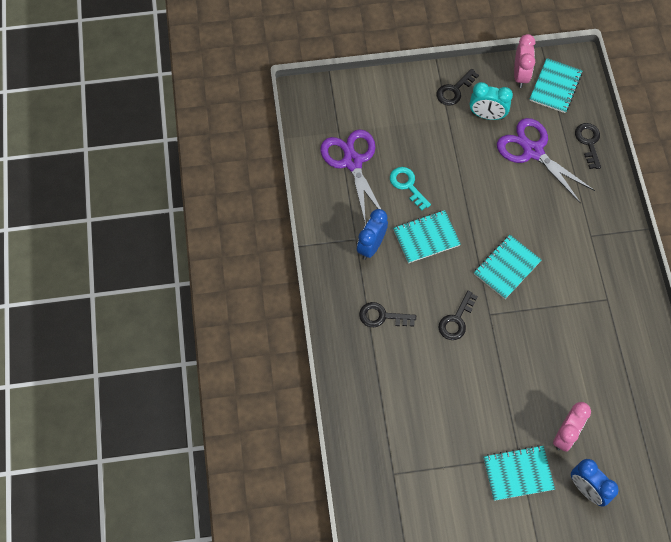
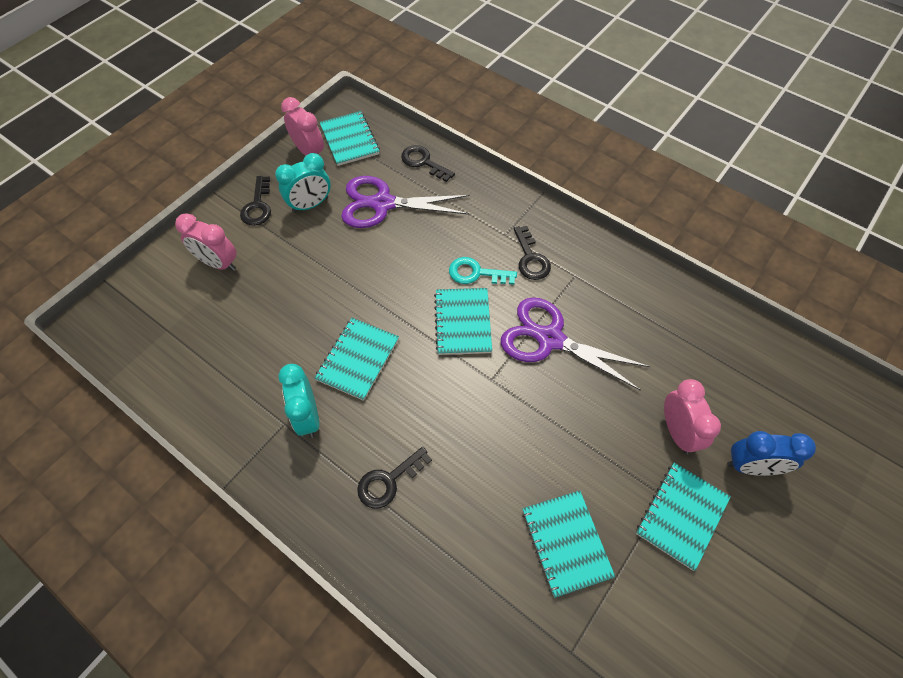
camera: 45 degrees left, 5 degrees down
purple scissors [320,129,381,225] -> purple scissors moved to [501,297,650,391]
blue clock [357,209,388,260] -> turquoise clock [278,364,320,438]
turquoise key [390,167,431,211] -> turquoise key moved to [449,257,517,285]
black key [439,291,478,340] -> black key moved to [514,226,551,280]
none -> pink clock [175,213,237,271]
none -> turquoise notebook [522,490,615,598]

